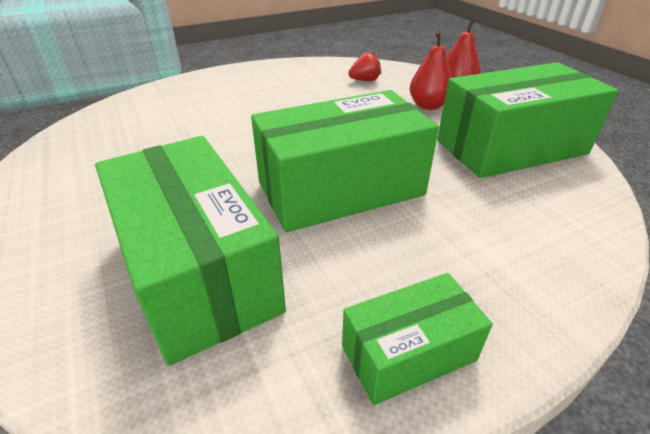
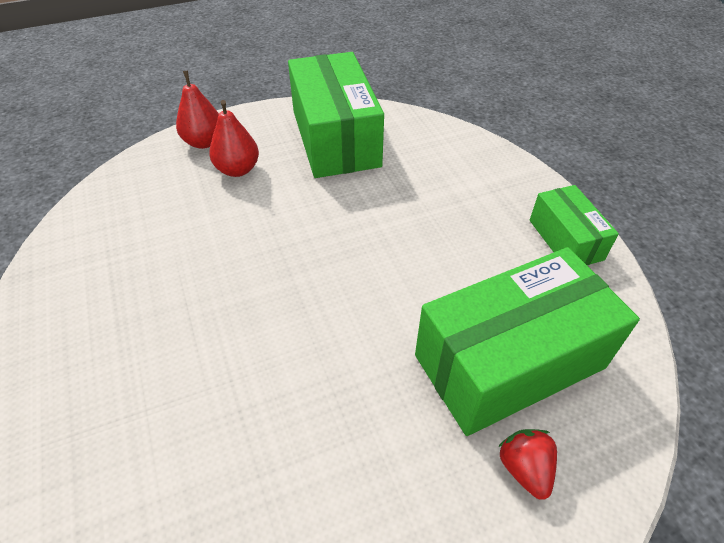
camera: 85 degrees left, 10 degrees up
green box [251,90,439,232] -> none
red strawberry [348,52,381,81] -> red strawberry moved to [498,429,557,500]

